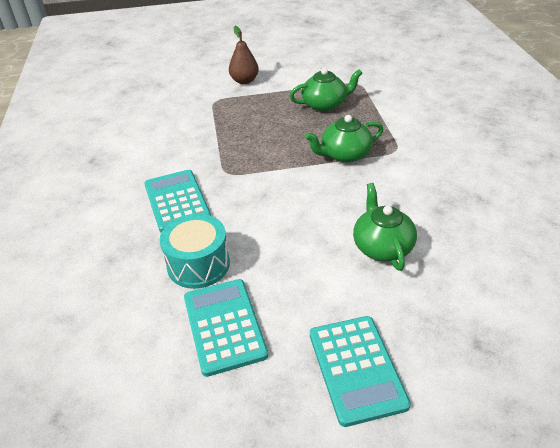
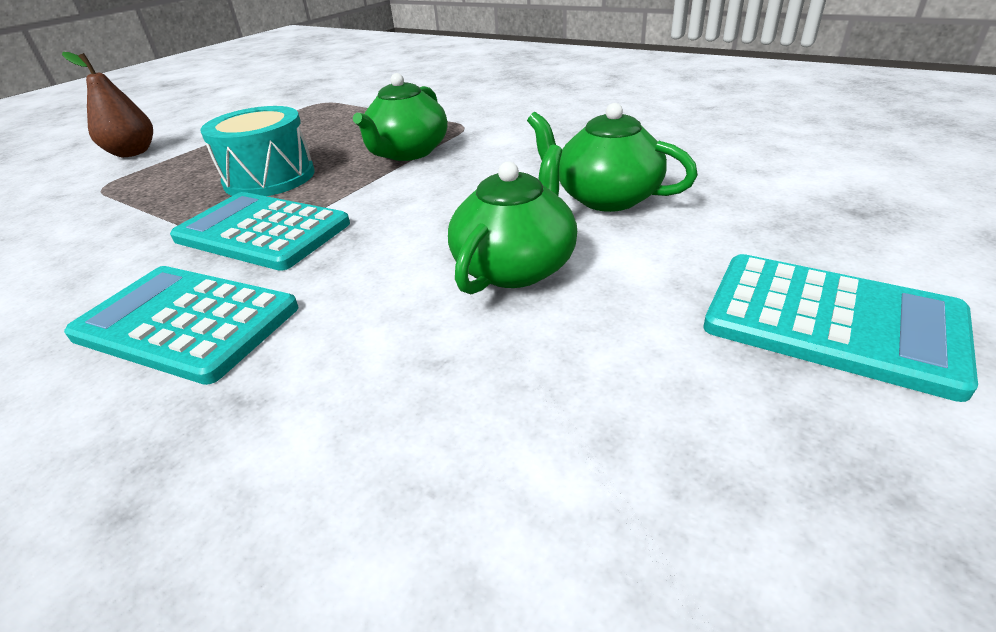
camera: 45 degrees left, 5 degrees down
turquoise drum [160,214,230,289] -> turquoise drum moved to [200,106,315,196]
turquoise calculator [184,279,268,377] -> turquoise calculator moved to [170,192,350,271]
green teapot [290,68,362,112] -> green teapot moved to [448,145,577,294]

